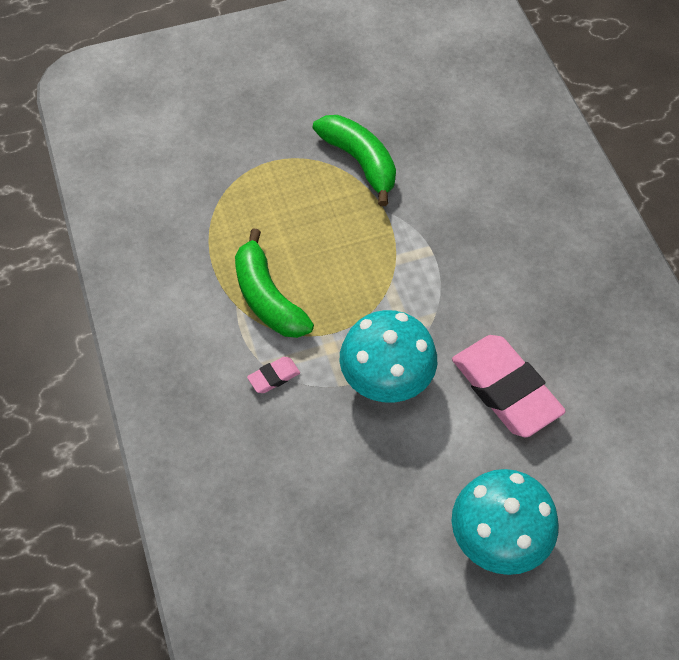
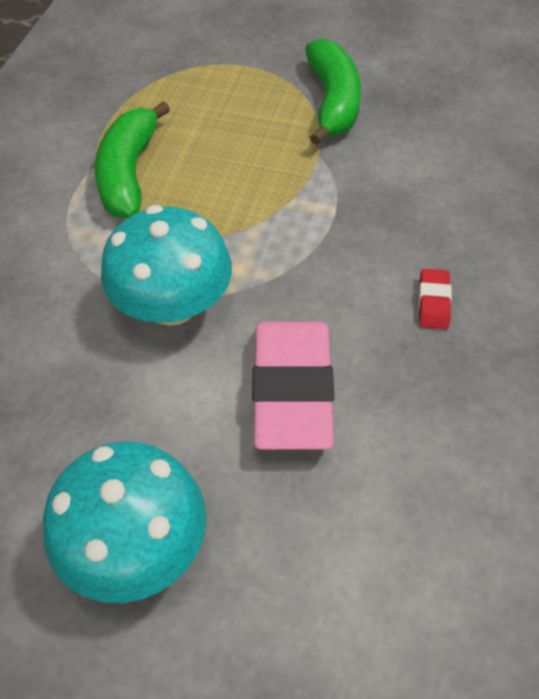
camera: 35 degrees right, 5 degrees down
pink eraser [247,357,300,393] -> none
none -> red eraser [418,269,452,329]

